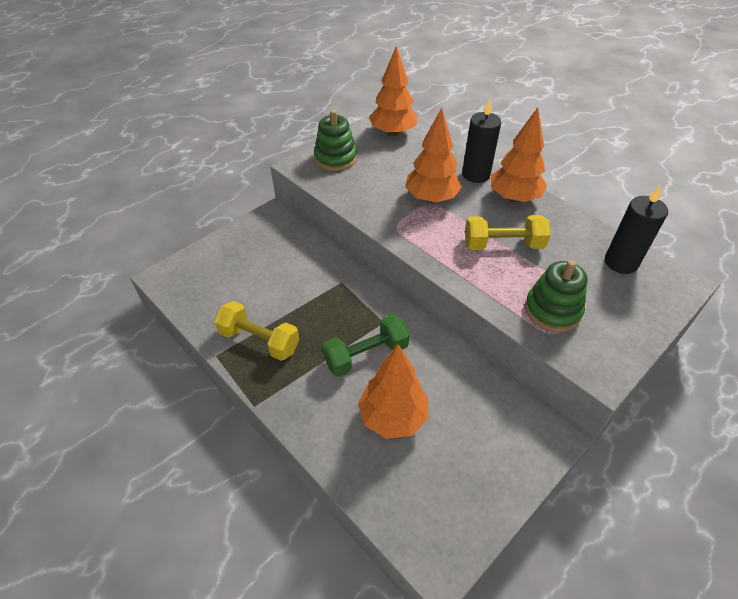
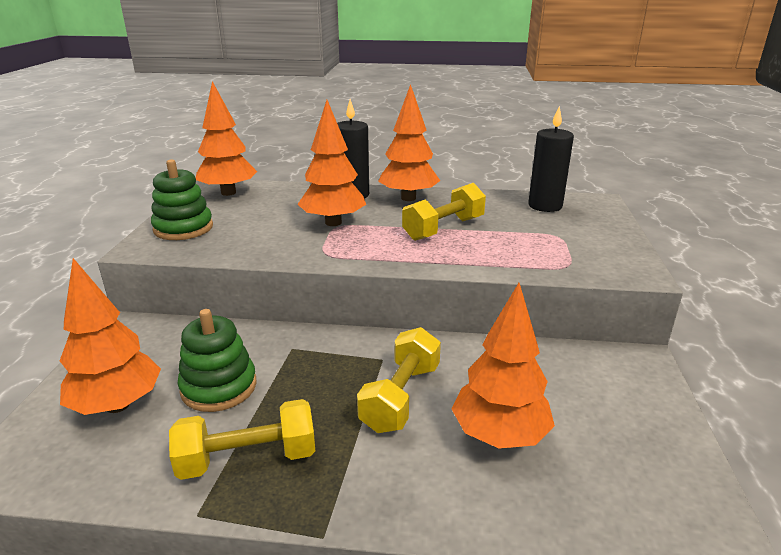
camera: 40 degrees left, 20 degrees down
green dumbbell [322,314,410,377] -> yellow dumbbell [357,327,441,433]
green stacking toy [525,260,587,332] -> green stacking toy moved to [178,309,257,412]
none -> orange tree [60,258,161,415]

